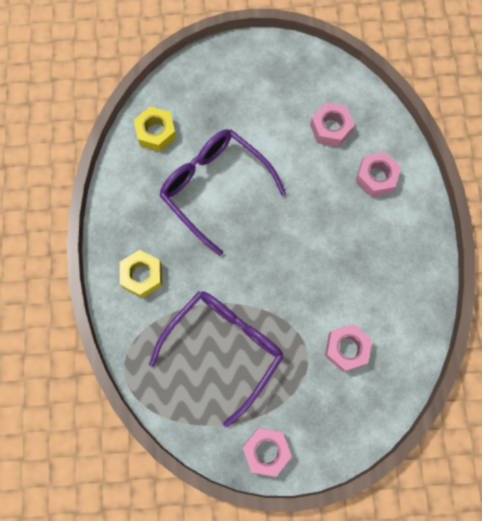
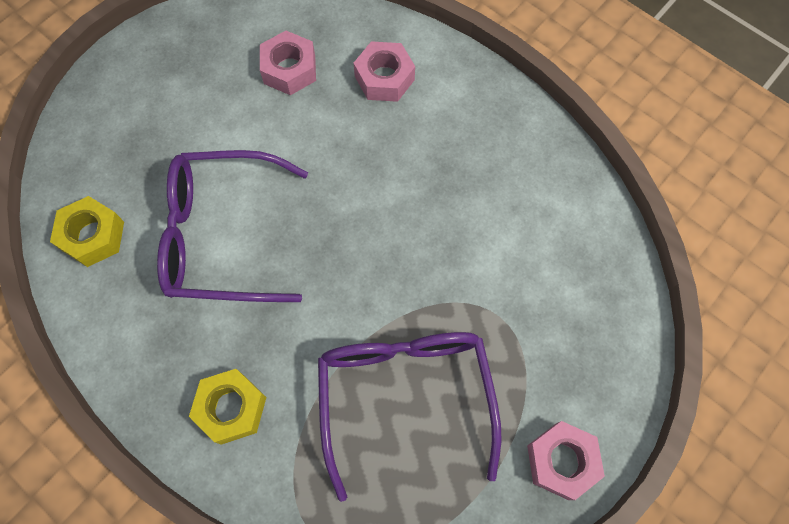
camera: 45 degrees left, 5 degrees down
pink nut [325,324,372,372] -> none

